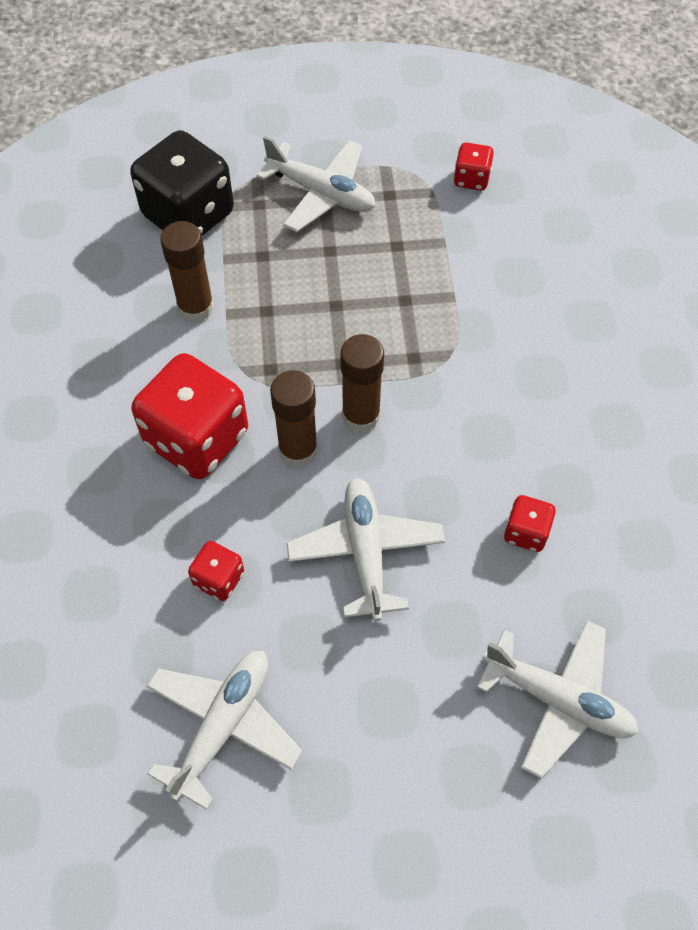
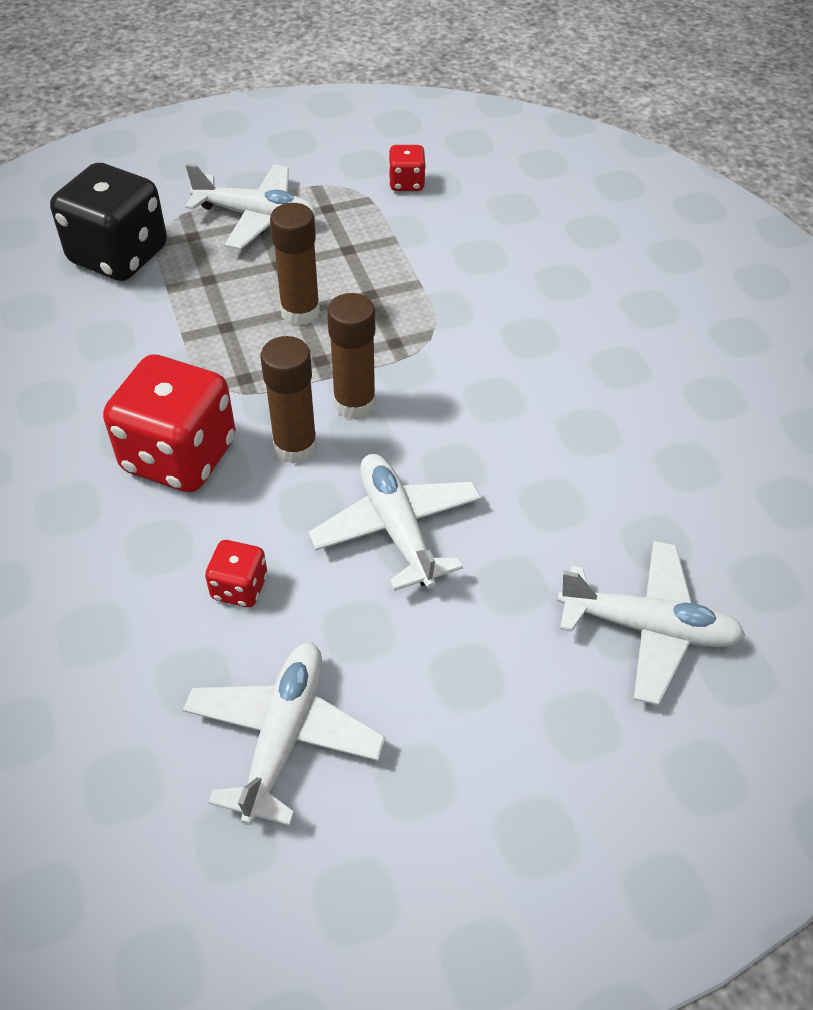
camera: 15 degrees left, 10 degrees down
brown glue stick [160,221,214,322] -> brown glue stick moved to [270,203,320,326]
red dice [504,495,556,552] -> none

